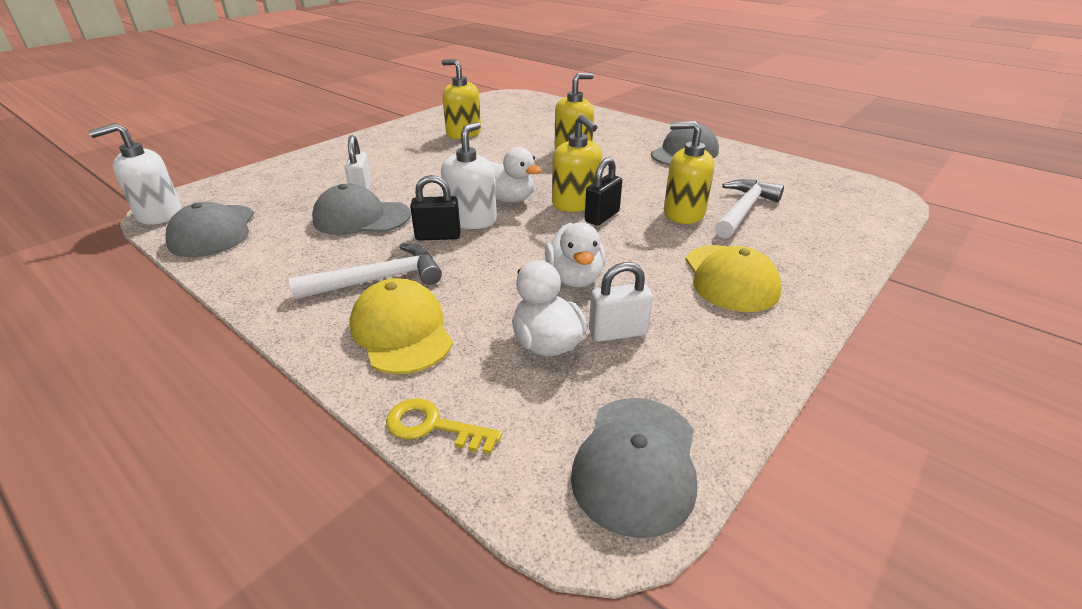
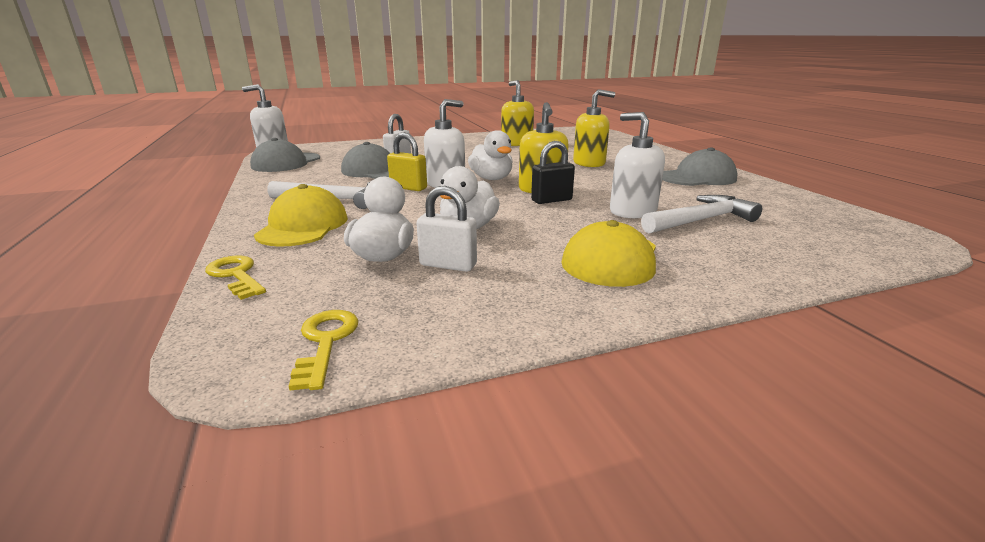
camera: 30 degrees right, 10 degrees down
black padlock [410,175,461,241] -> yellow padlock [387,132,427,191]
grey cap [571,398,697,538] -> yellow key [289,310,358,390]
yellow soap dispenser [664,121,714,224] -> white soap dispenser [610,112,665,218]

